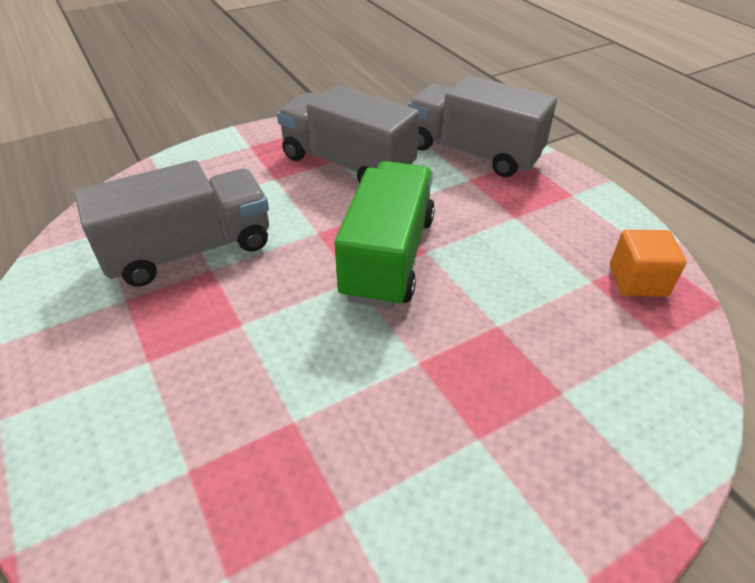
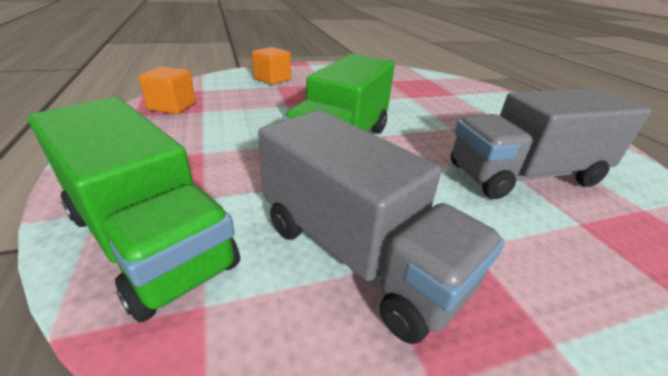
camera: 170 degrees left, 10 degrees down
grey truck [408,75,557,177] -> green truck [28,97,240,323]
none -> orange cube [252,47,291,85]

